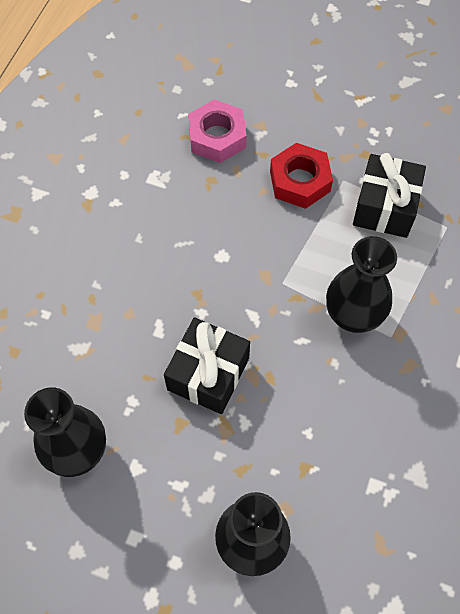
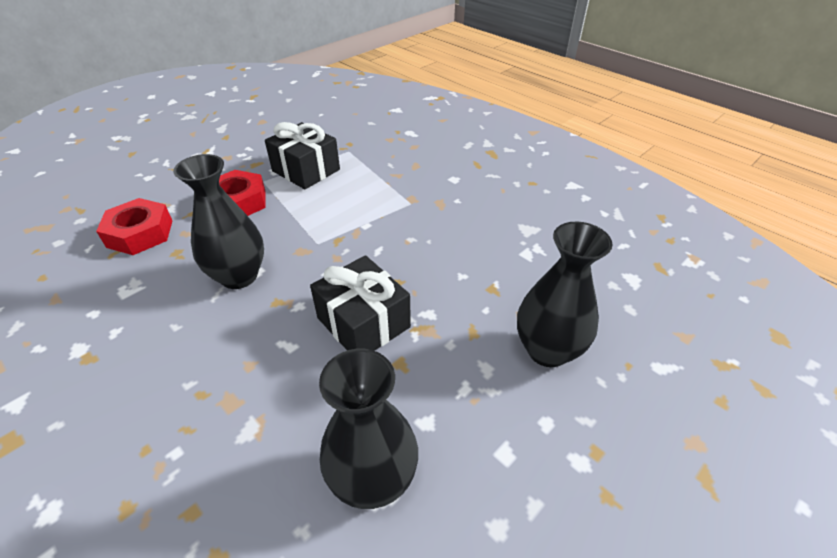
camera: 65 degrees left, 20 degrees down
pink nut [188,99,246,163] -> red nut [96,198,173,255]
black vase [326,236,397,333] -> black vase moved to [173,154,264,289]

